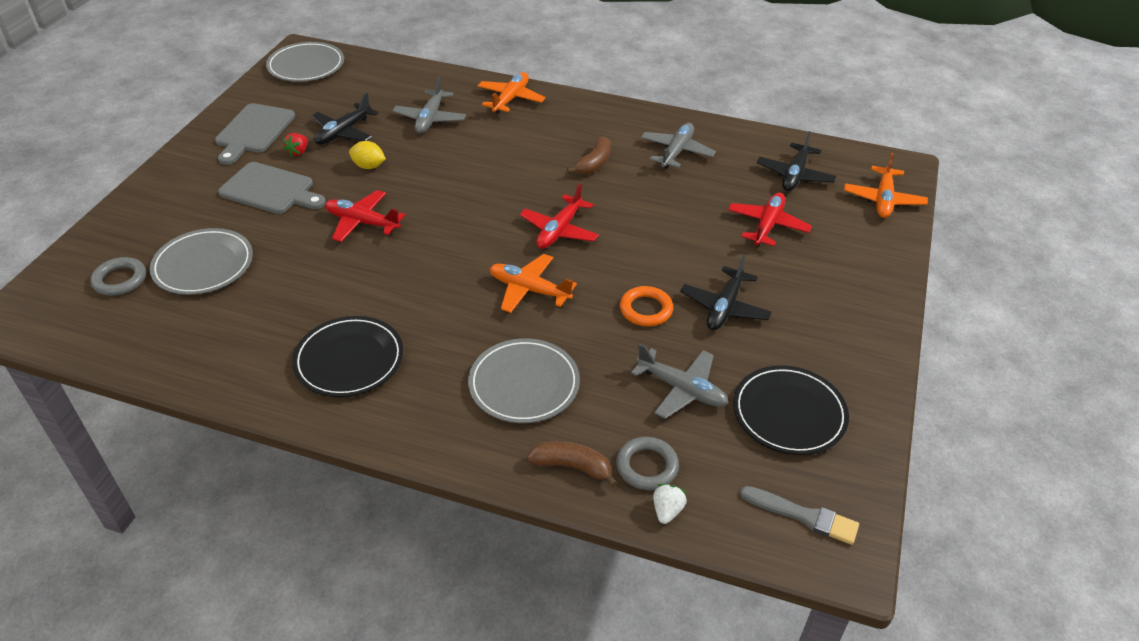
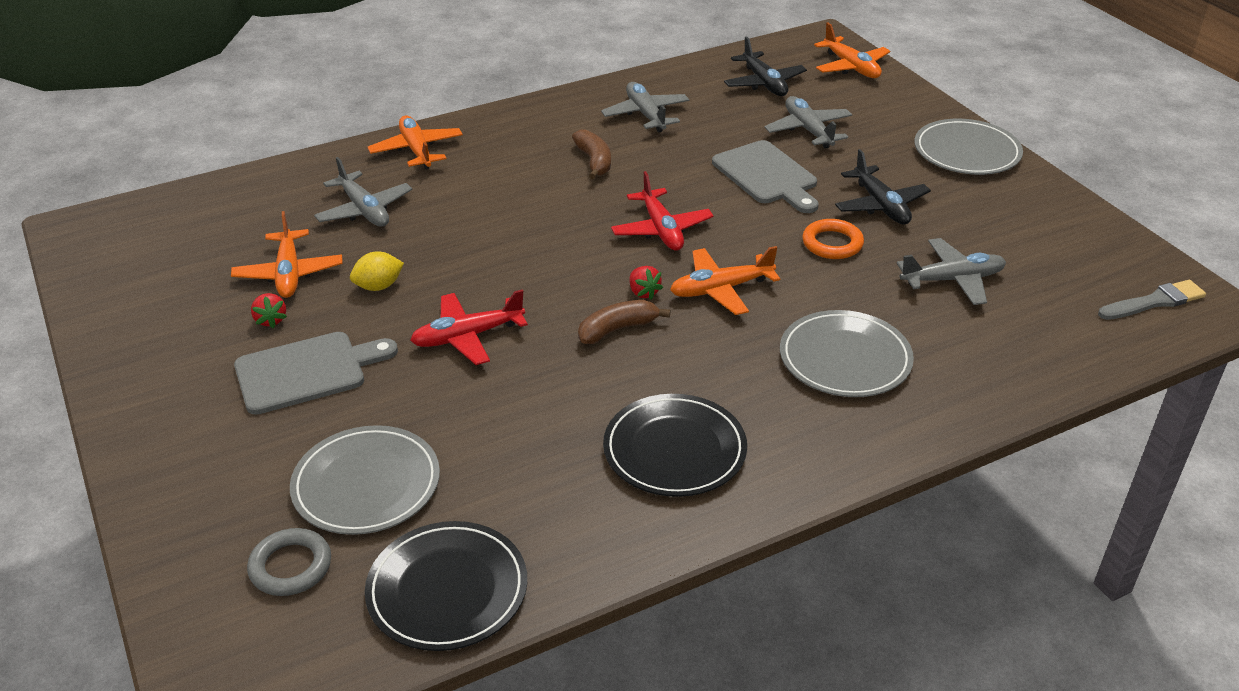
camera: 45 degrees left, 5 degrees down
grey cutting board [215,103,295,165] -> grey cutting board moved to [712,140,819,213]
grey plate [266,42,344,82] -> grey plate moved to [914,119,1023,175]
black plane [311,92,378,145] -> orange plane [231,211,343,298]
brown banana [527,441,617,487] -> brown banana moved to [578,300,671,344]
grey ring [616,437,679,490] -> none
white strawberry [653,484,687,524] -> none
red plane [728,193,812,246] -> grey plane [765,96,852,148]
black plate [733,365,849,455] -> black plate moved to [365,521,527,651]
none -> red strawberry [630,266,663,299]

